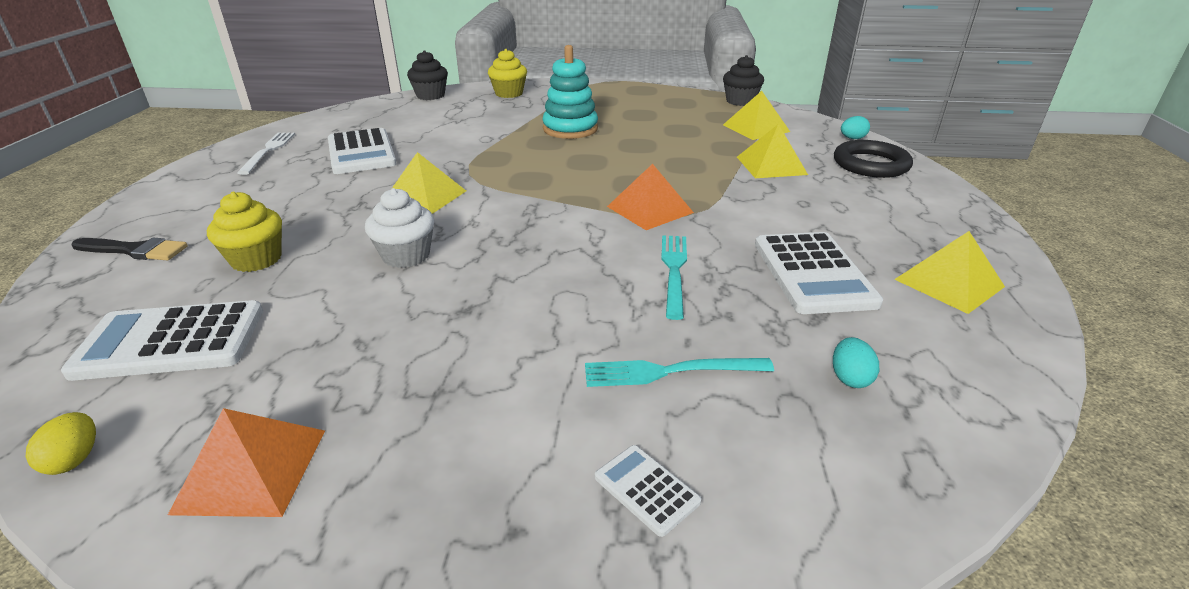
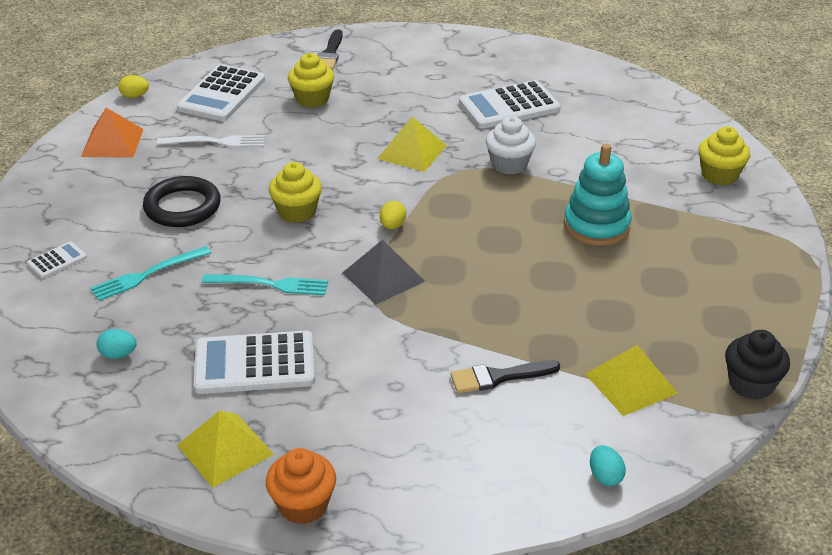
camera: 90 degrees right, 5 degrees up
white calculator [61,300,263,381] -> white calculator turned 150 degrees counterclockwise [177,64,265,121]
white fork [237,132,295,175] -> white fork moved to [157,135,266,147]
white cupcake [365,188,434,268] -> white cupcake moved to [486,116,536,175]
black cupcake [407,50,448,100] -> none
turquoise fork [585,358,774,387] -> turquoise fork turned 120 degrees counterclockwise [90,246,211,301]
orange pyramid [607,164,694,230] -> grey pyramid [342,240,425,304]
yellow pyramid [737,124,808,178] -> black brush [450,360,560,393]
black ring [834,140,913,178] -> black ring moved to [143,176,221,227]
none -> orange cupcake [266,448,336,524]
none -> yellow cupcake [269,162,322,223]
none -> yellow egg [380,201,406,229]

